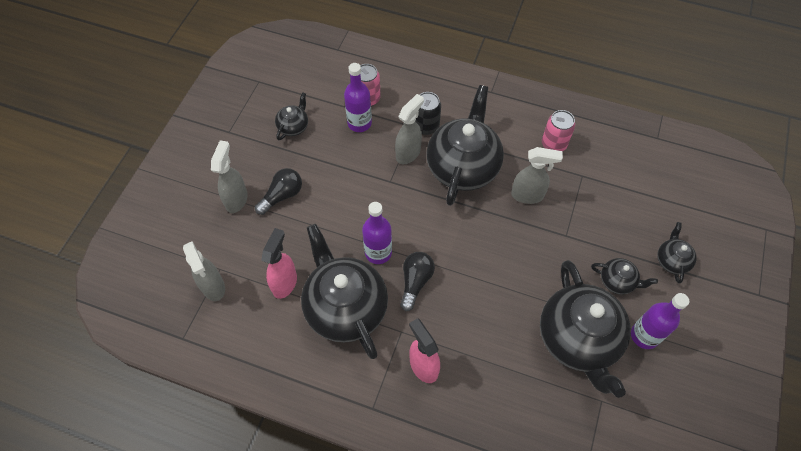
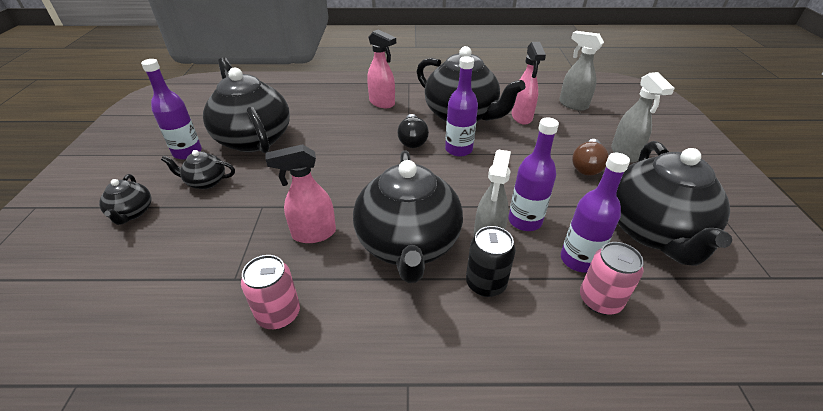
camera: 160 degrees right, 20 degrees down
black light bulb [255,168,302,215] -> brown light bulb [572,139,609,176]
black teapot [275,92,308,140] -> black teapot [616,141,732,266], size x2.21
grey spray bottle [511,147,563,204] -> pink spray bottle [265,144,336,243]
none -> purple bottle [508,118,559,231]

